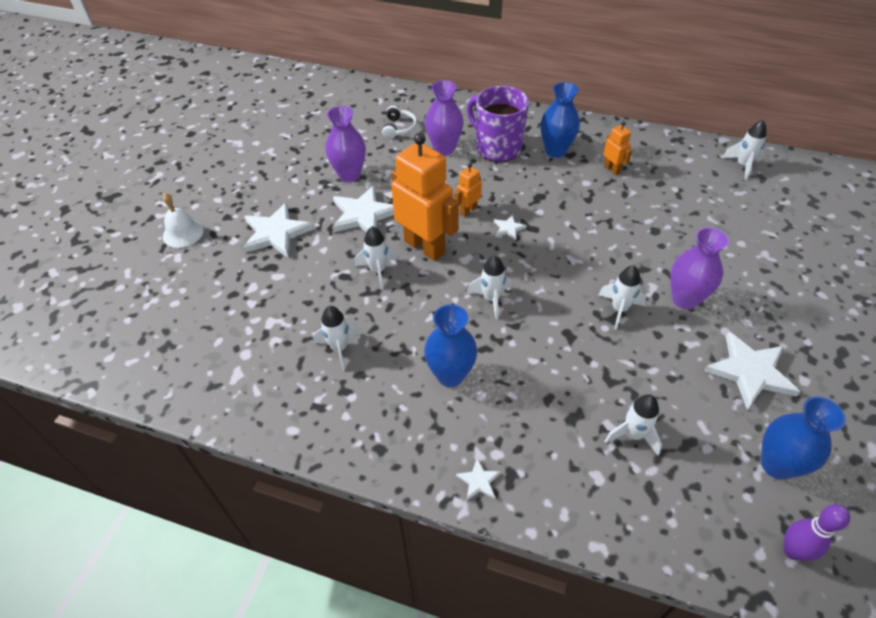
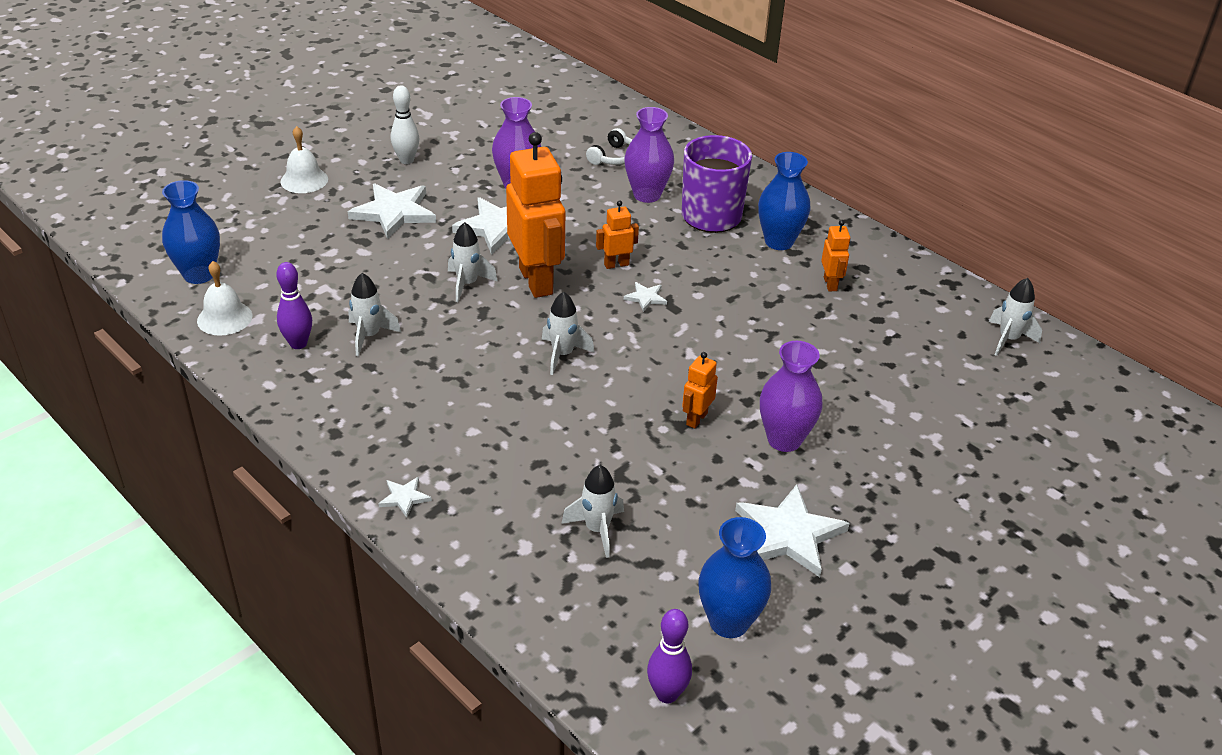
camera: 25 degrees right, 10 degrees down
blue vase [424,304,477,387] -> blue vase moved to [162,180,220,284]
white rocket [599,265,646,330] -> orange robot [682,352,718,429]
none -> white bell [197,261,253,336]
none -> purple bowling pin [277,262,312,349]
none -> white bowling pin [391,85,419,164]

